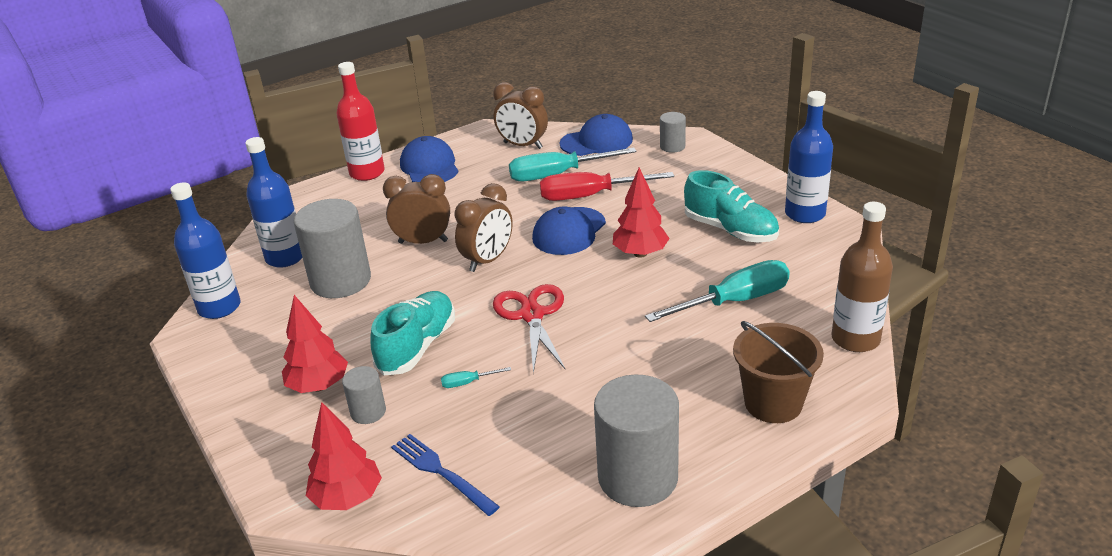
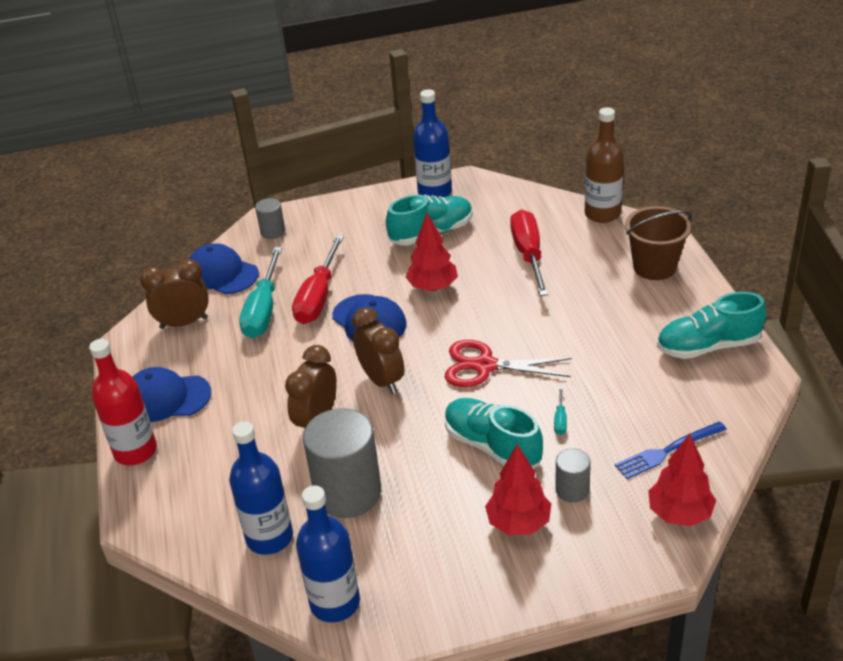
camera: 70 degrees left, 5 degrees up
brown clock [493,82,548,149] -> brown clock turned 150 degrees counterclockwise [140,259,209,329]
blue cap [560,114,633,156] -> blue cap turned 60 degrees counterclockwise [189,243,259,294]
grey cylinder [594,375,679,507] -> turquoise shoe [657,292,767,359]
turquoise screwdriver [645,260,790,322] -> red screwdriver [510,209,549,296]

